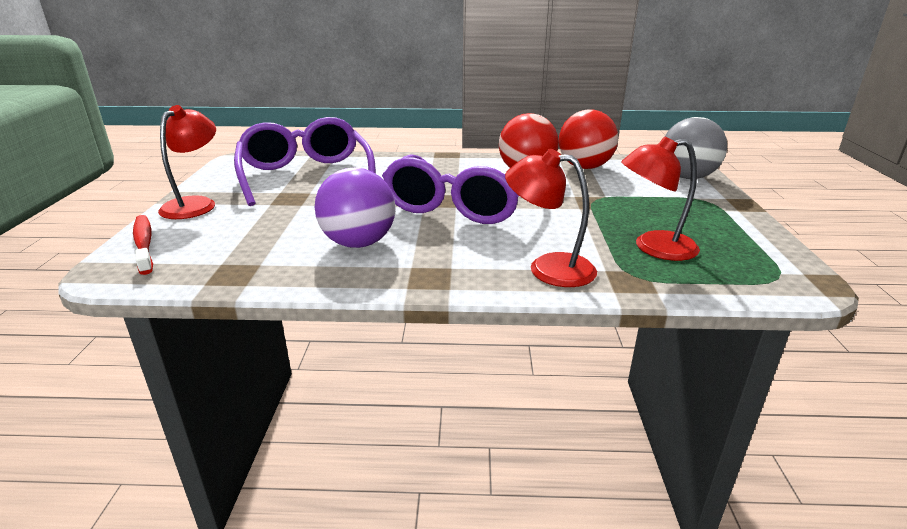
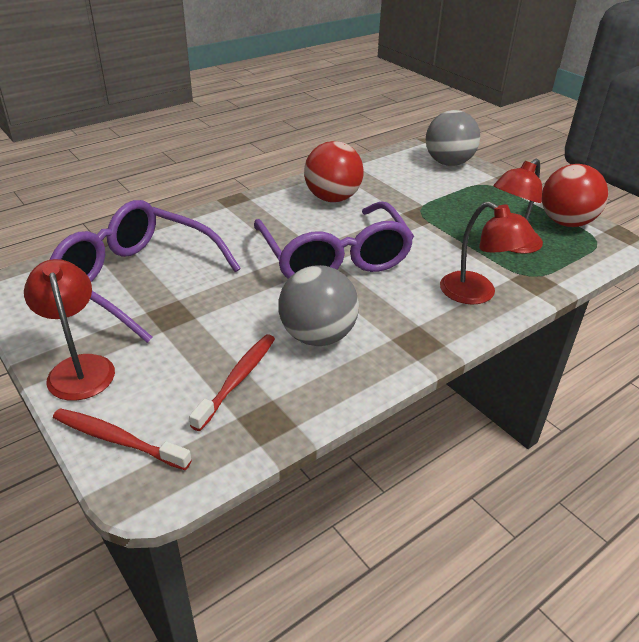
camera: 40 degrees left, 10 degrees up
purple ball [315,167,396,248] -> grey ball [279,265,359,346]
red lamp [505,149,597,287] -> red lamp turned 120 degrees counterclockwise [440,201,537,305]
red ball [559,110,618,169] -> red ball moved to [542,164,608,227]
none -> red toothbrush [189,334,275,431]

